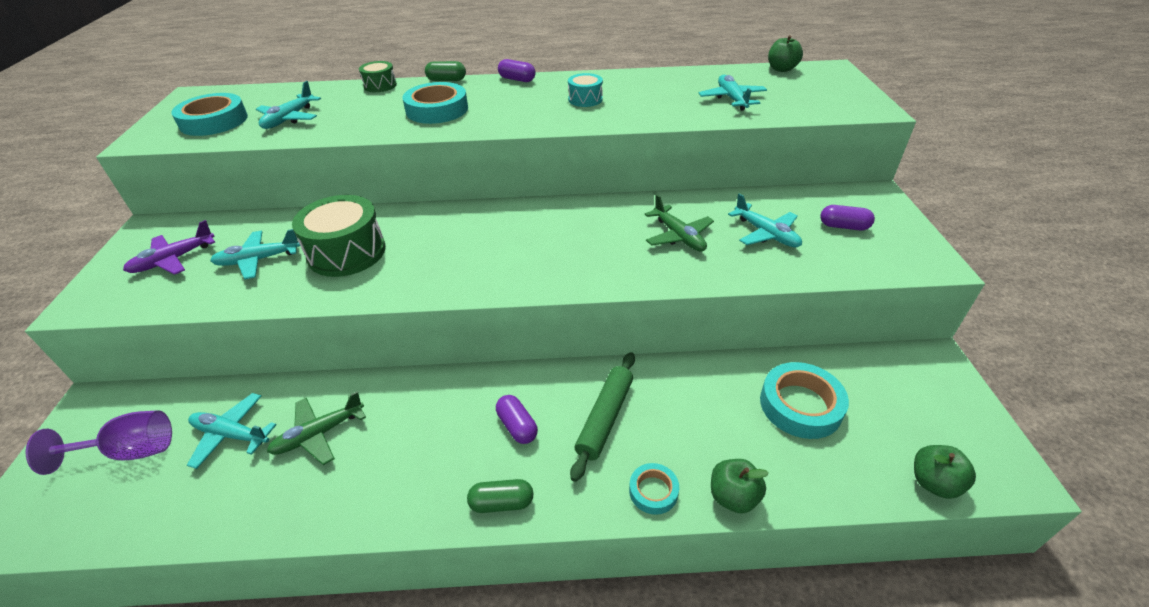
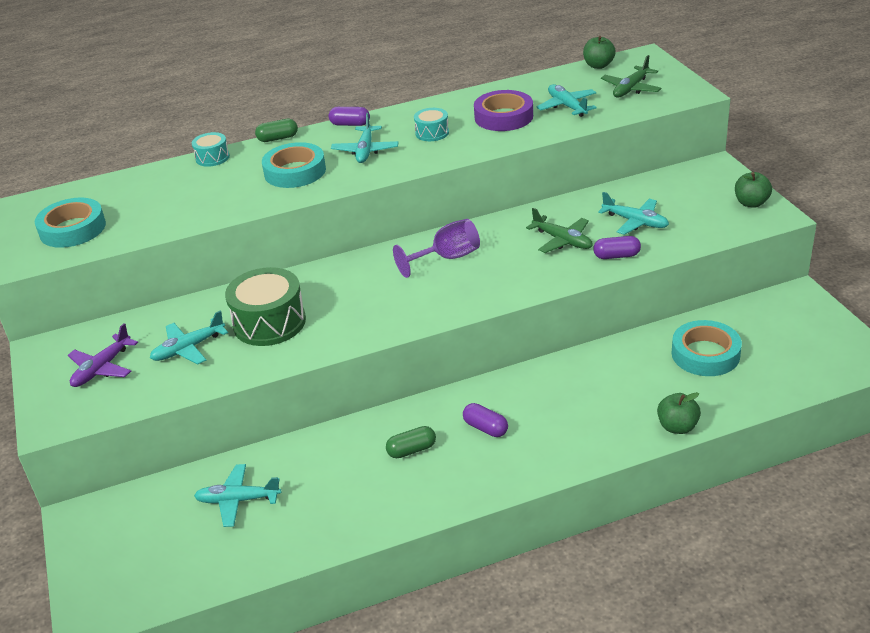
camera: 15 degrees left, 5 degrees down
purple goblet [26,410,172,475] -> purple goblet moved to [393,219,480,278]
turquoise plane [256,81,321,129] -> turquoise plane moved to [331,113,399,163]
green plane [267,391,366,465] -> green plane moved to [601,55,662,97]
green drum [359,61,397,92] -> turquoise drum [192,132,230,167]
green capsule [467,479,534,513] -> green capsule moved to [386,426,436,458]
green rolling pin [570,352,635,482] -> none
turquoise tape [629,463,679,515] -> none
purple capsule [820,205,875,230] -> purple capsule moved to [593,236,641,259]
green apple [914,445,976,499] -> green apple moved to [735,172,772,208]
none -> purple tape [474,90,533,131]

